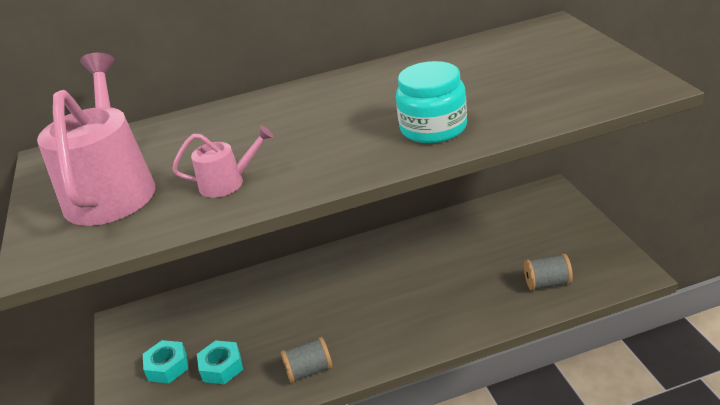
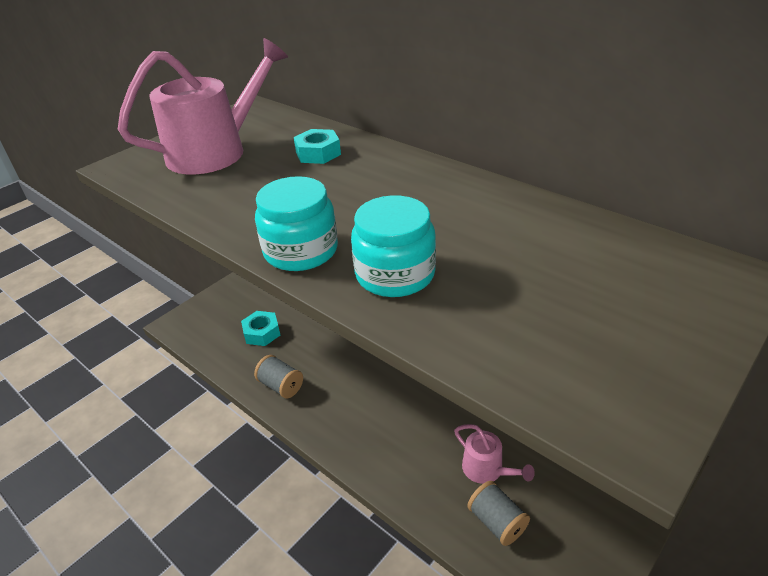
camera: 55 degrees right, 5 degrees up
turquoise nut [143,340,188,383] -> turquoise nut moved to [294,129,341,164]
pink watering can [172,126,274,198] -> pink watering can moved to [454,424,535,484]
none -> turquoise jar [255,176,338,271]

